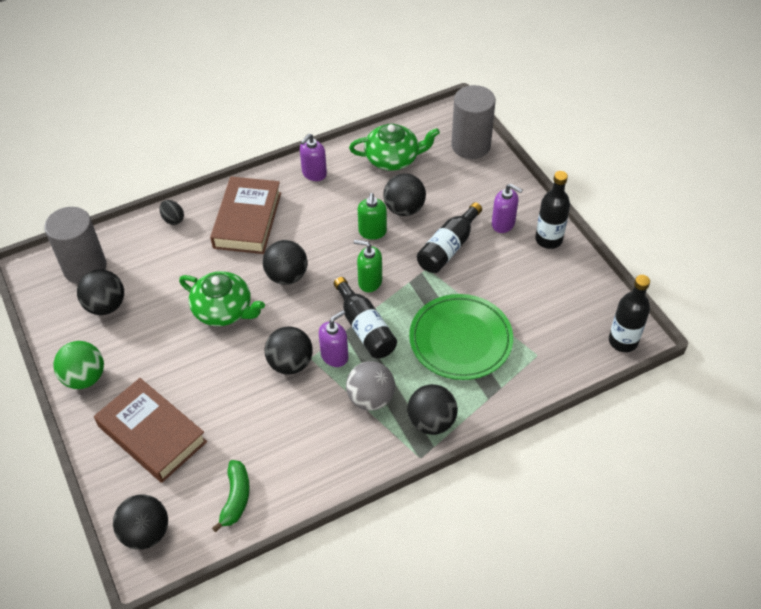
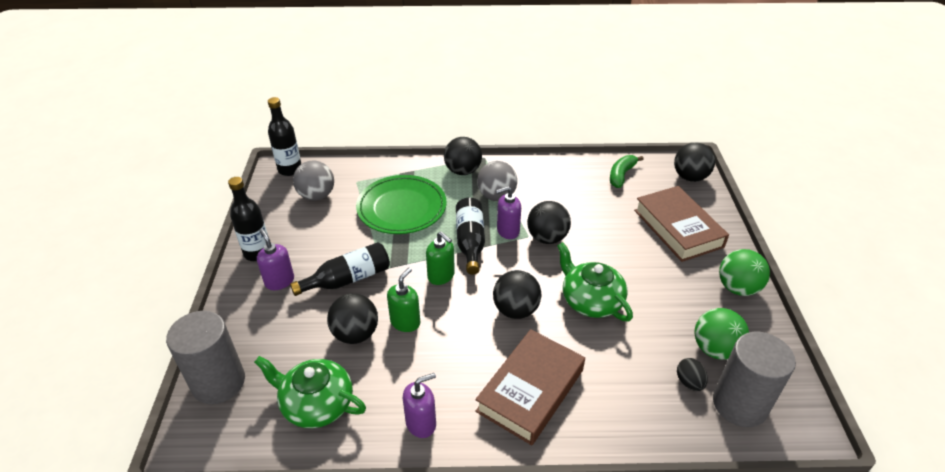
camera: 155 degrees left, 10 degrees down
black ball [77,269,124,315] -> green ball [695,308,749,360]
black egg [160,200,184,225] -> black egg moved to [677,358,708,391]
none -> grey ball [293,160,334,201]

